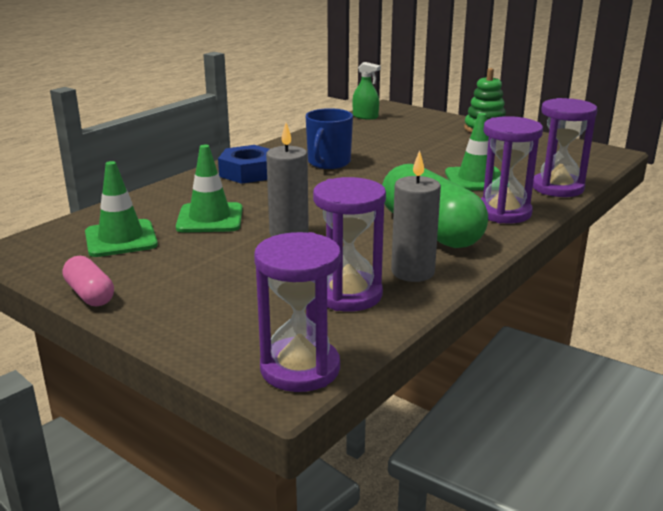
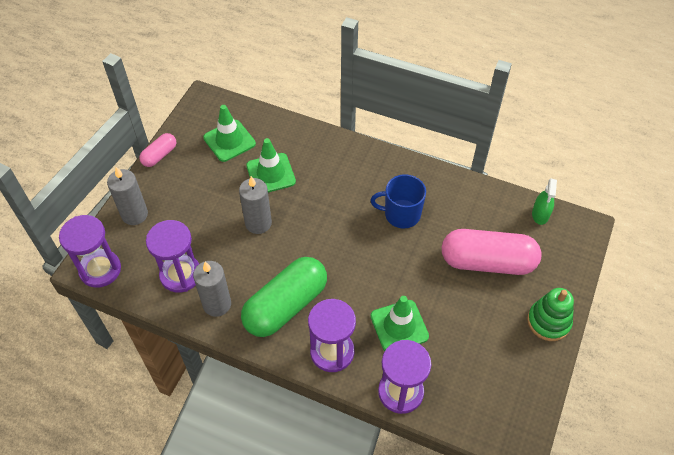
camera: 75 degrees right, 30 degrees up
blue nut [218,145,269,184] -> none
none -> grey candle [107,167,148,225]
none -> pink capsule [442,229,542,275]

